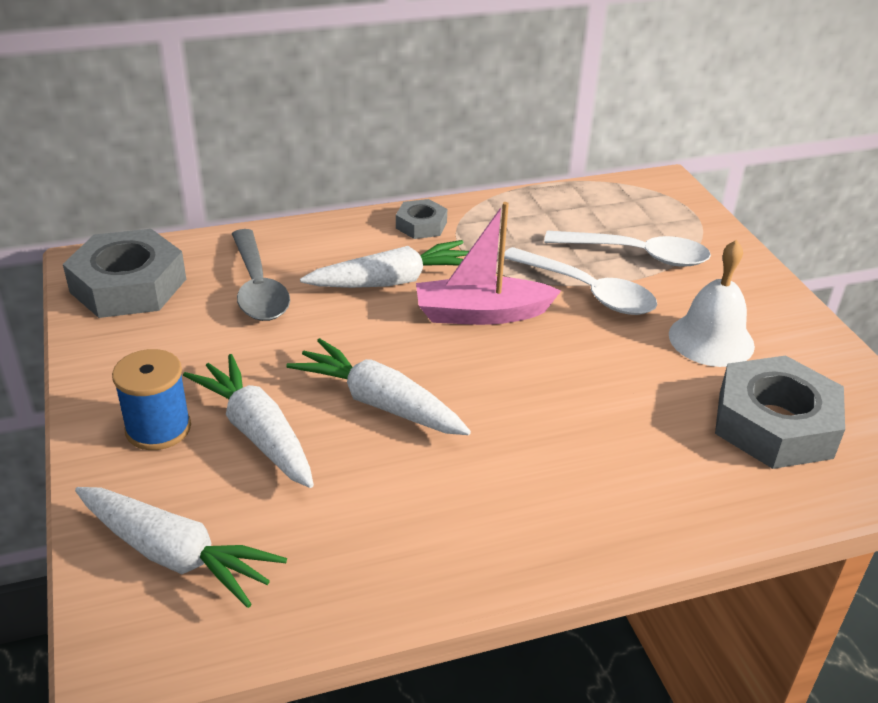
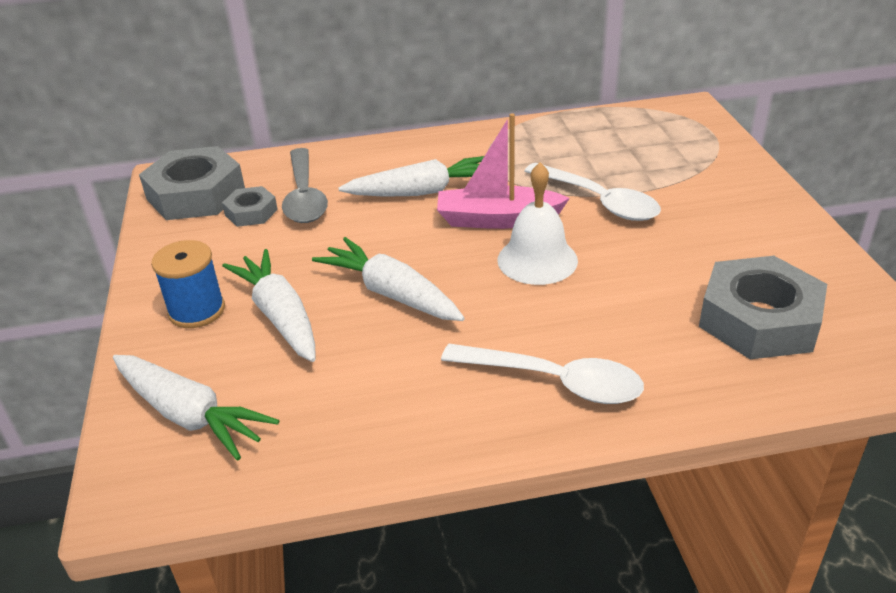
camera: 10 degrees right, 0 degrees up
grey nut [396,199,447,239] -> grey nut moved to [222,186,278,227]
white spoon [544,231,711,267] -> white spoon moved to [441,344,644,404]
white bell [669,240,755,367] -> white bell moved to [498,163,578,285]

